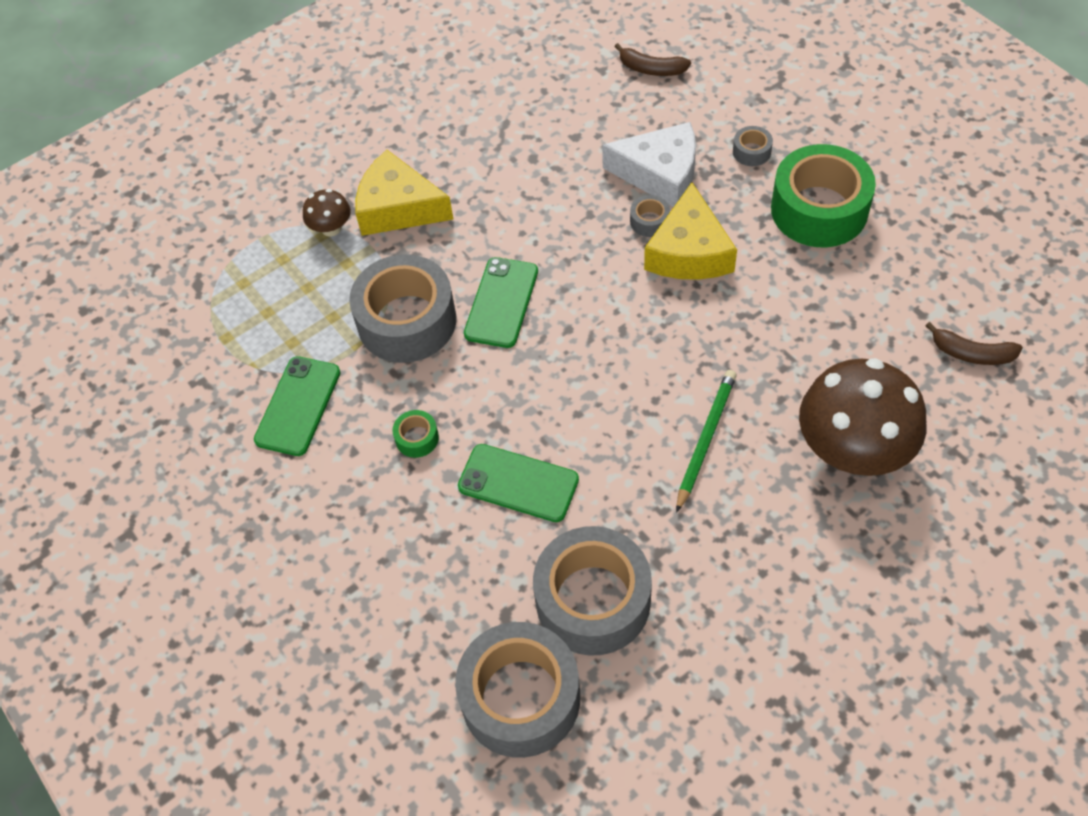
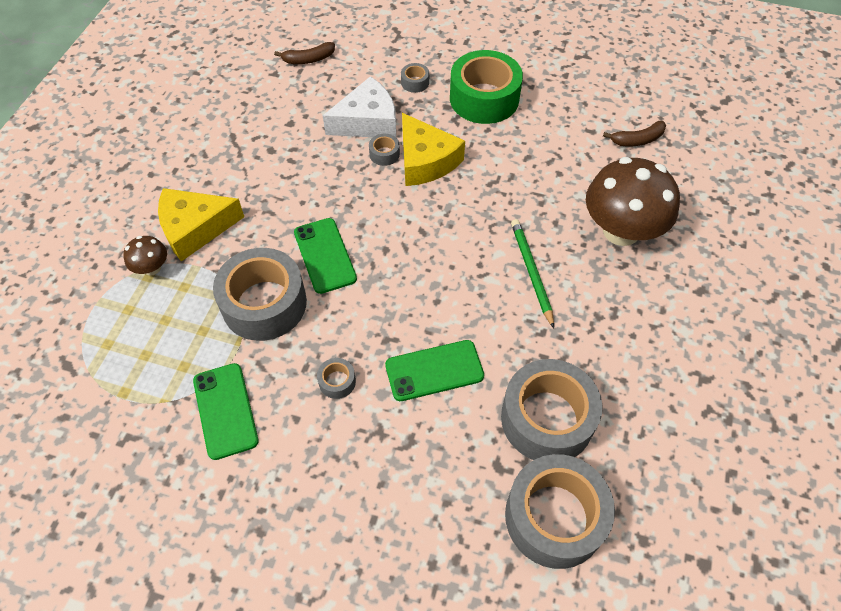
camera: 40 degrees left, 0 degrees up
green tape [393,410,439,458] -> grey tape [317,358,356,399]

